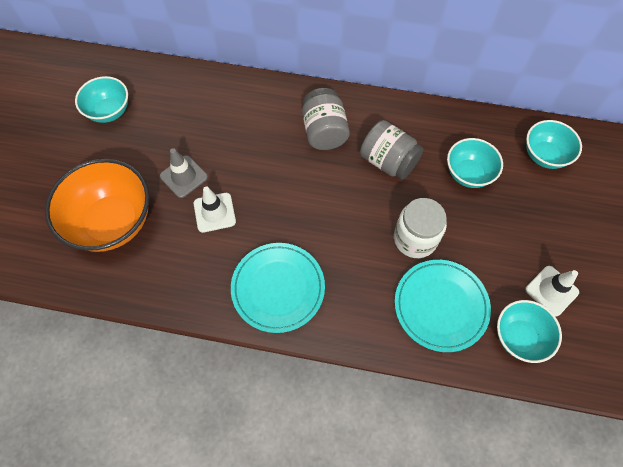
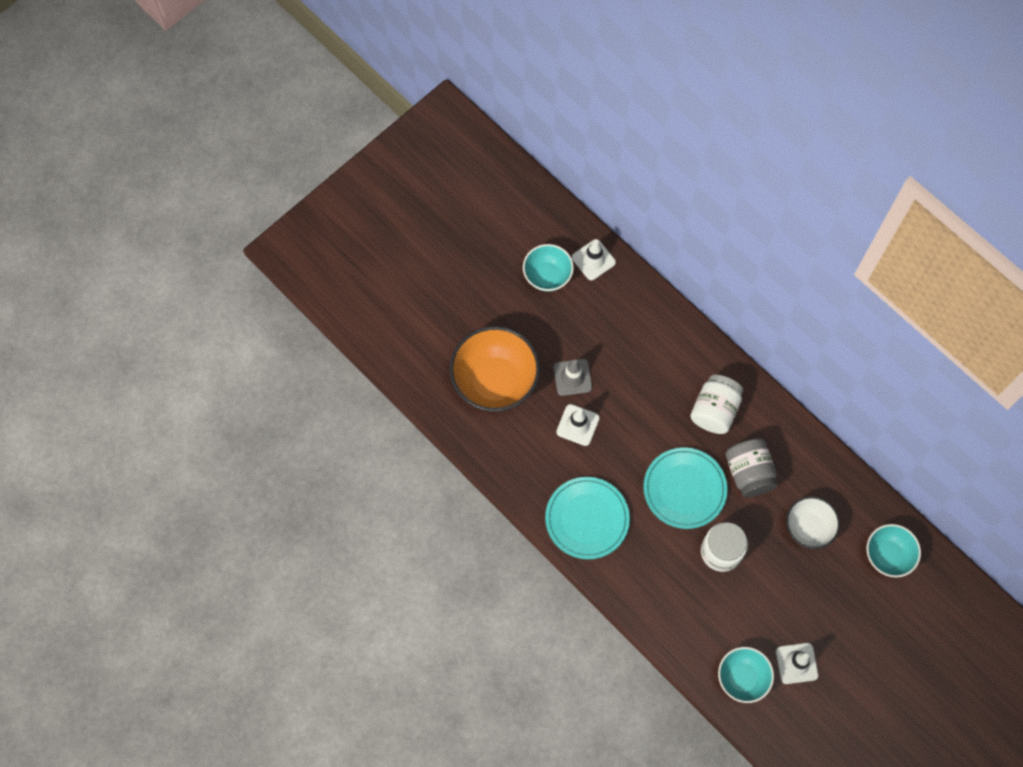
camera: 35 degrees right, 5 degrees up
grey jar [302,88,350,150] -> white jar [690,375,743,434]
turquoise plate [395,260,491,352] -> turquoise plate moved to [643,447,728,529]
turquoise bowl [447,138,503,188] -> white bowl [786,496,840,549]
none -> white traffic cone [572,239,616,280]

